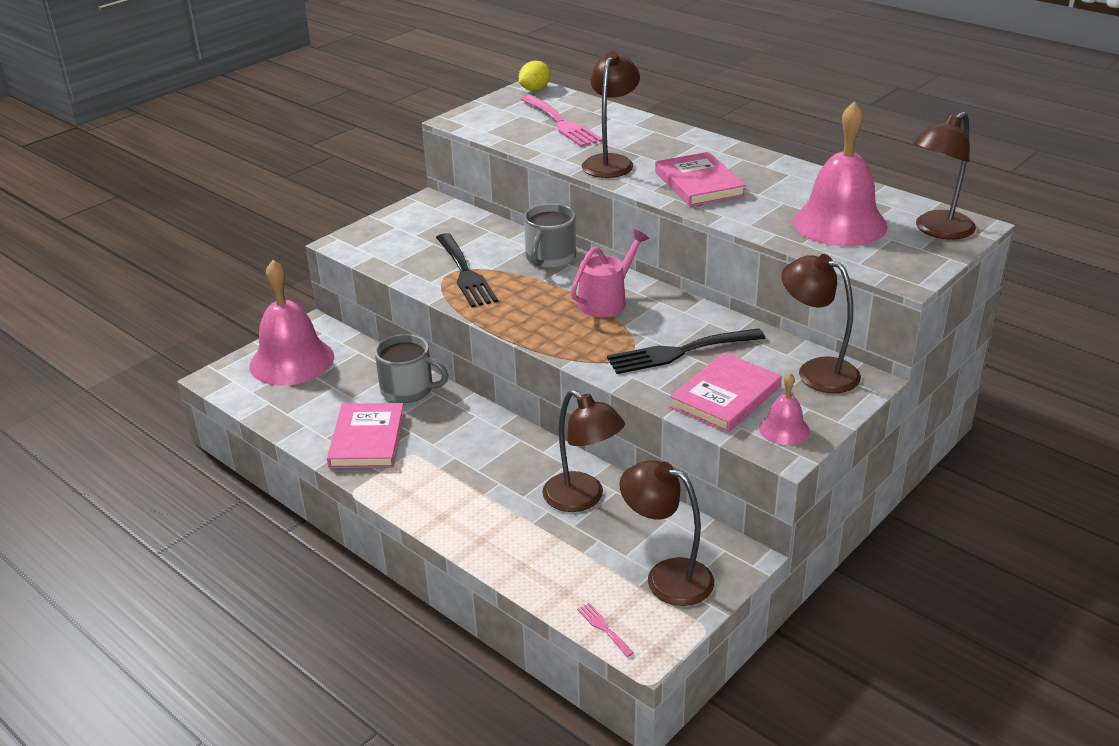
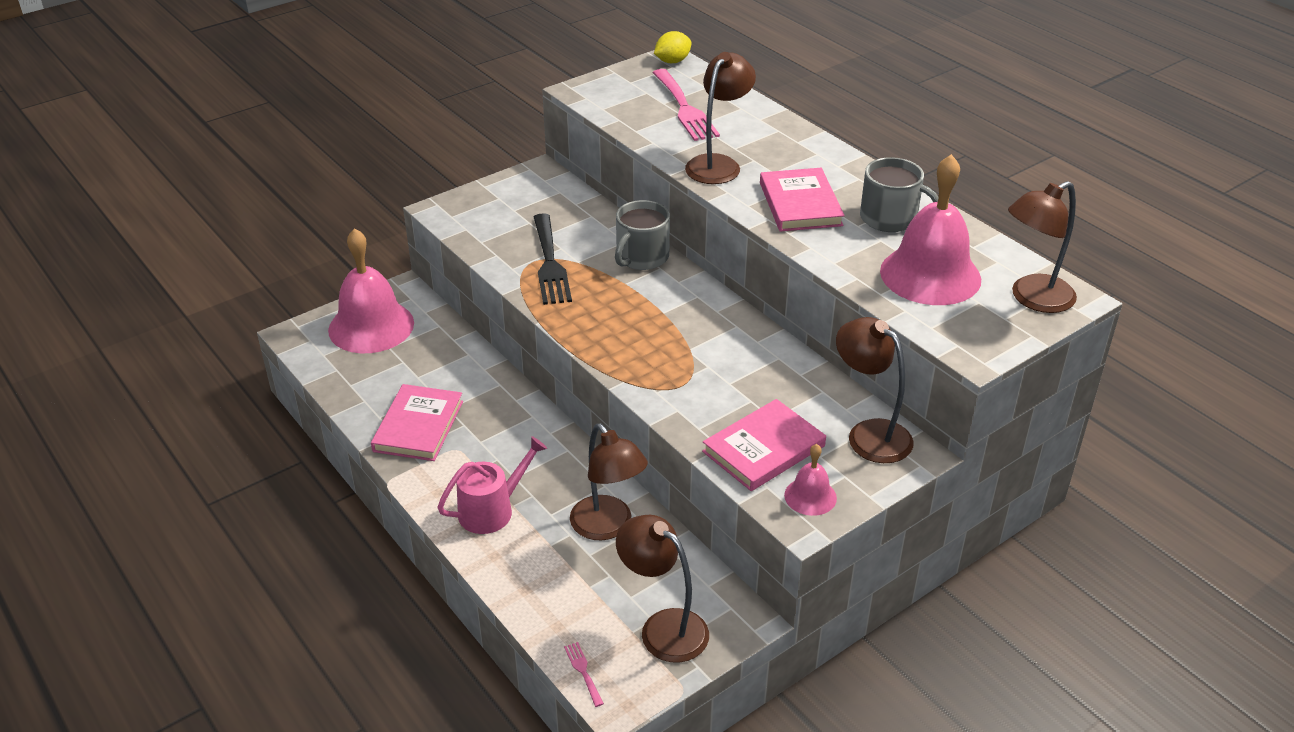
camera: 10 degrees right, 5 degrees up
grey mug [375,334,449,403] -> grey mug moved to [860,157,939,232]
pink watering can [571,229,649,317] -> pink watering can moved to [437,436,547,534]
black fork [607,328,765,374] -> none

